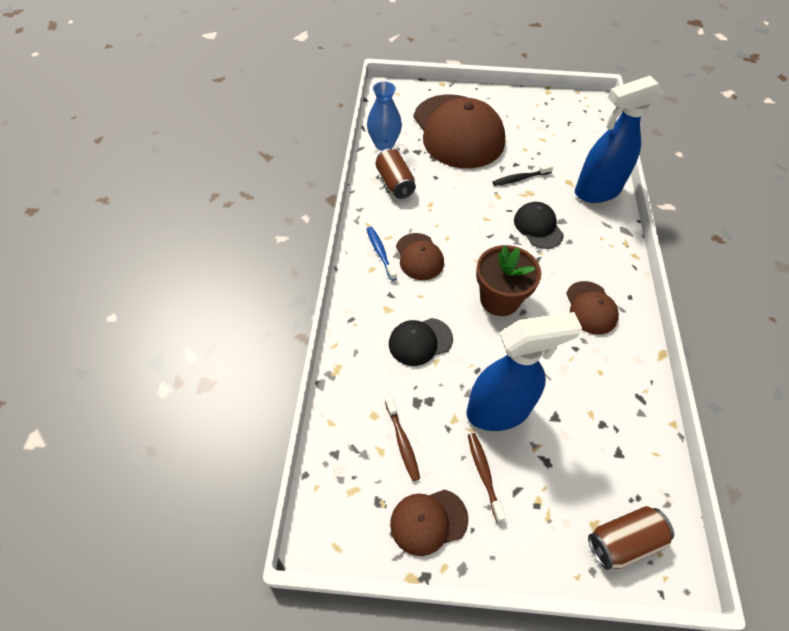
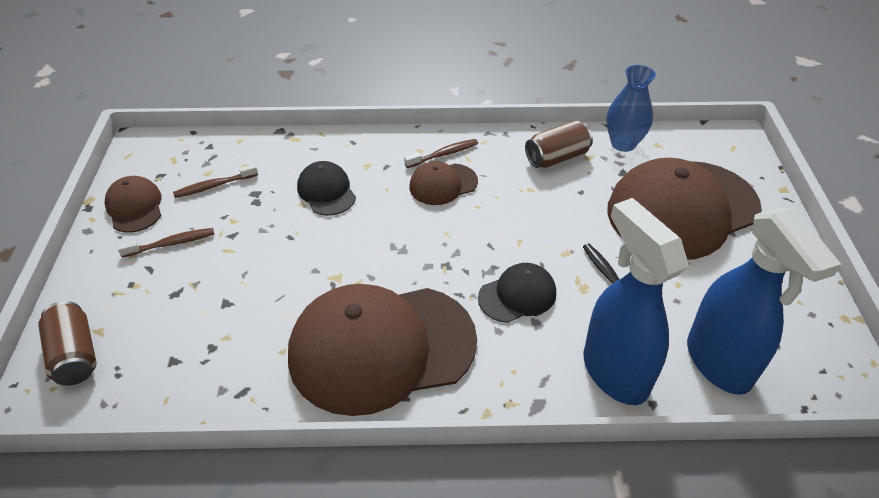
camera: 85 degrees right, 10 degrees down
blue toothbrush [367,227,397,281] -> brown toothbrush [404,139,478,168]
blue spray bottle [466,312,582,431] -> blue spray bottle moved to [687,208,841,395]
brown flower pot [476,245,541,316] -> none
brown cap [566,281,619,335] -> brown cap [288,284,477,416], size x2.18

